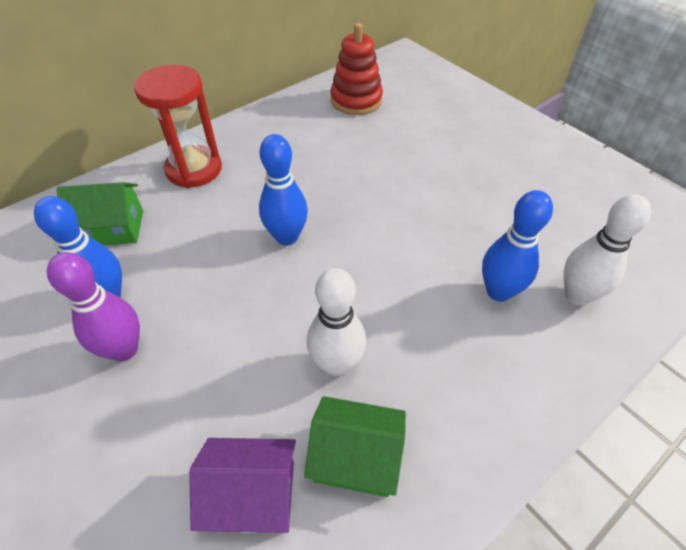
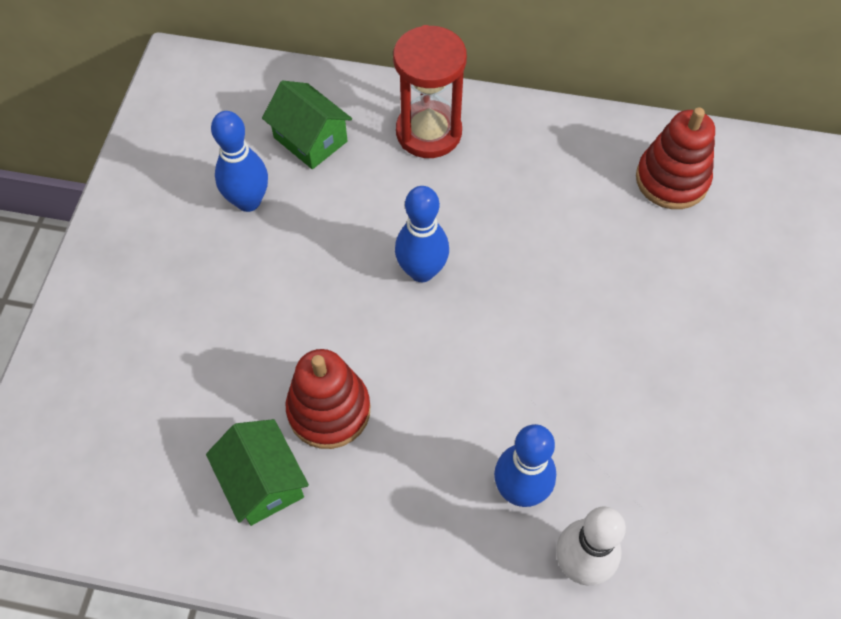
camera: 50 degrees right, 10 degrees up
purple bowling pin [47,252,140,361] -> none
purple house [189,438,296,533] -> none
white bowling pin [307,268,366,376] -> red stacking toy [286,349,370,449]

